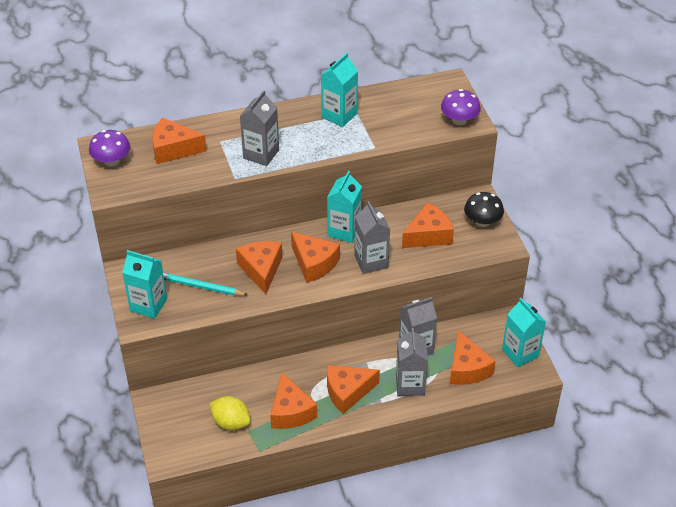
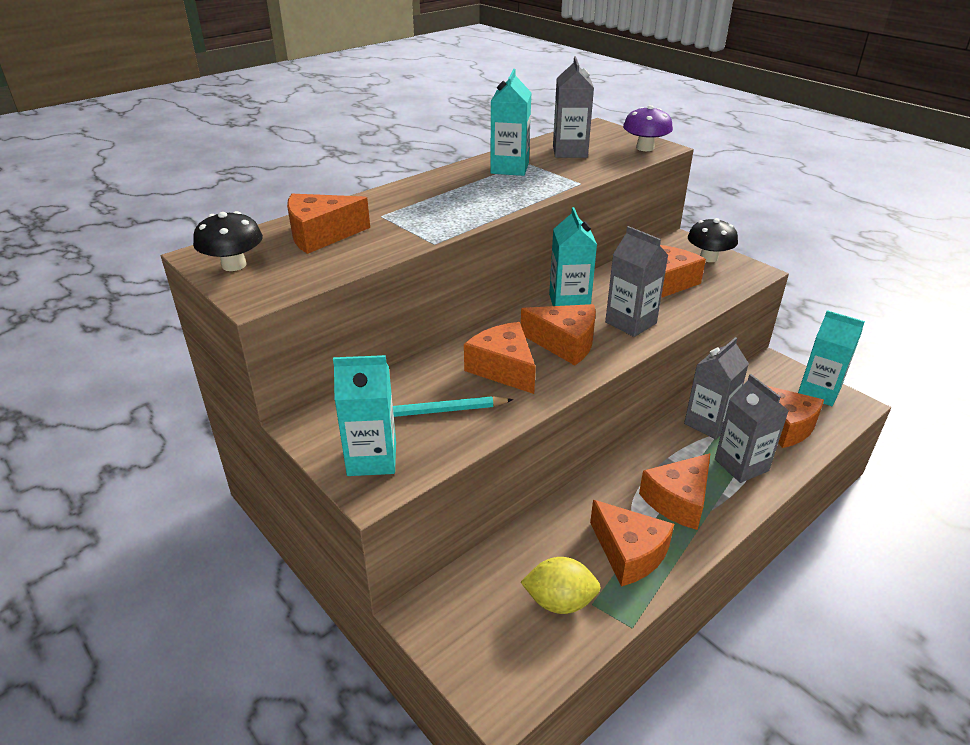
camera: 25 degrees left, 10 degrees down
purple mushroom [89,130,130,166] -> black mushroom [193,211,263,271]
grey carton [240,90,279,166] -> grey carton moved to [553,56,594,158]

